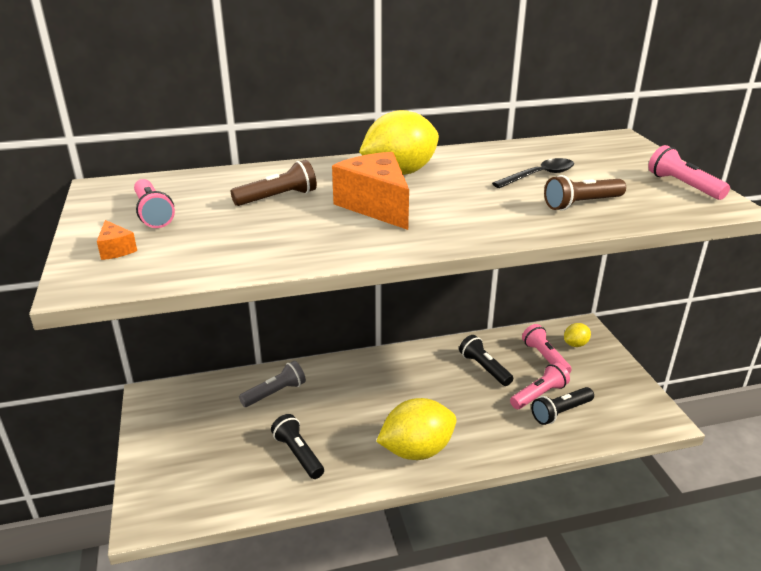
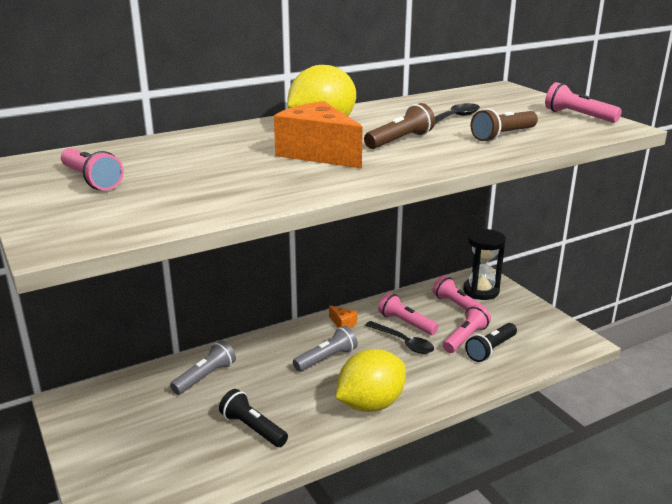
camera: 15 degrees left, 5 degrees down
orange cheese [97,220,137,260] -> orange cheese moved to [329,305,357,328]
brown flashlight [231,160,317,206] -> brown flashlight moved to [364,103,435,149]
black flashlight [459,335,513,386] -> pink flashlight [378,292,439,335]
yellow lemon [564,323,591,347] -> black hourglass [463,229,506,300]
none -> grey flashlight [293,326,358,372]
none -> black spoon [365,321,434,354]

